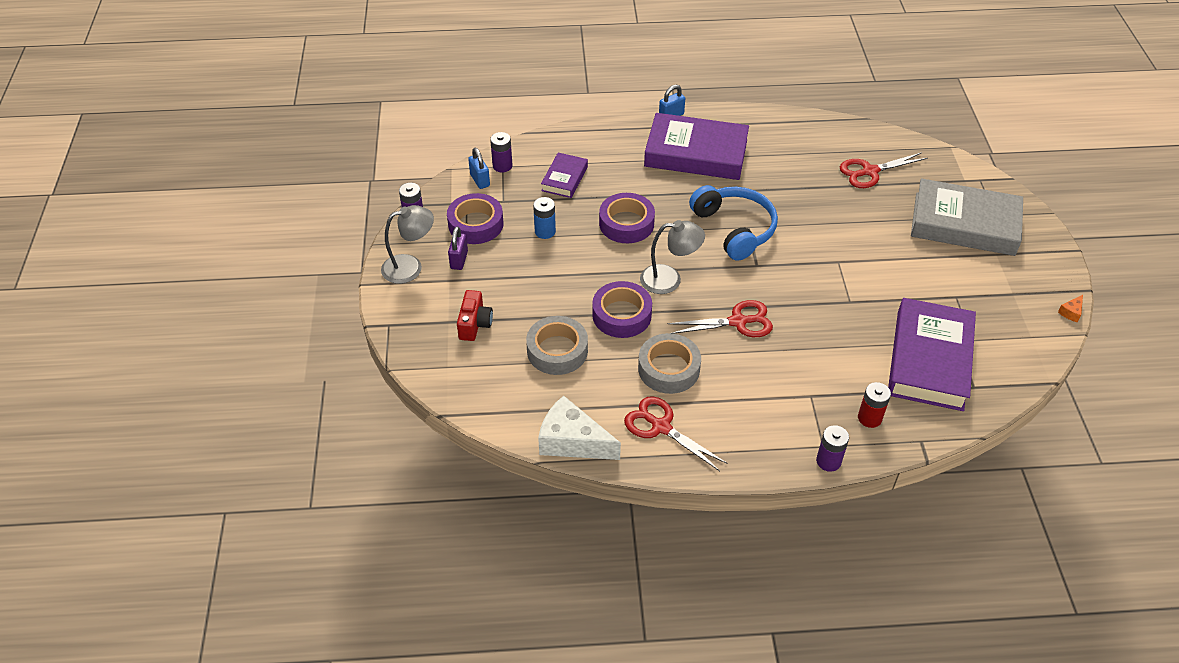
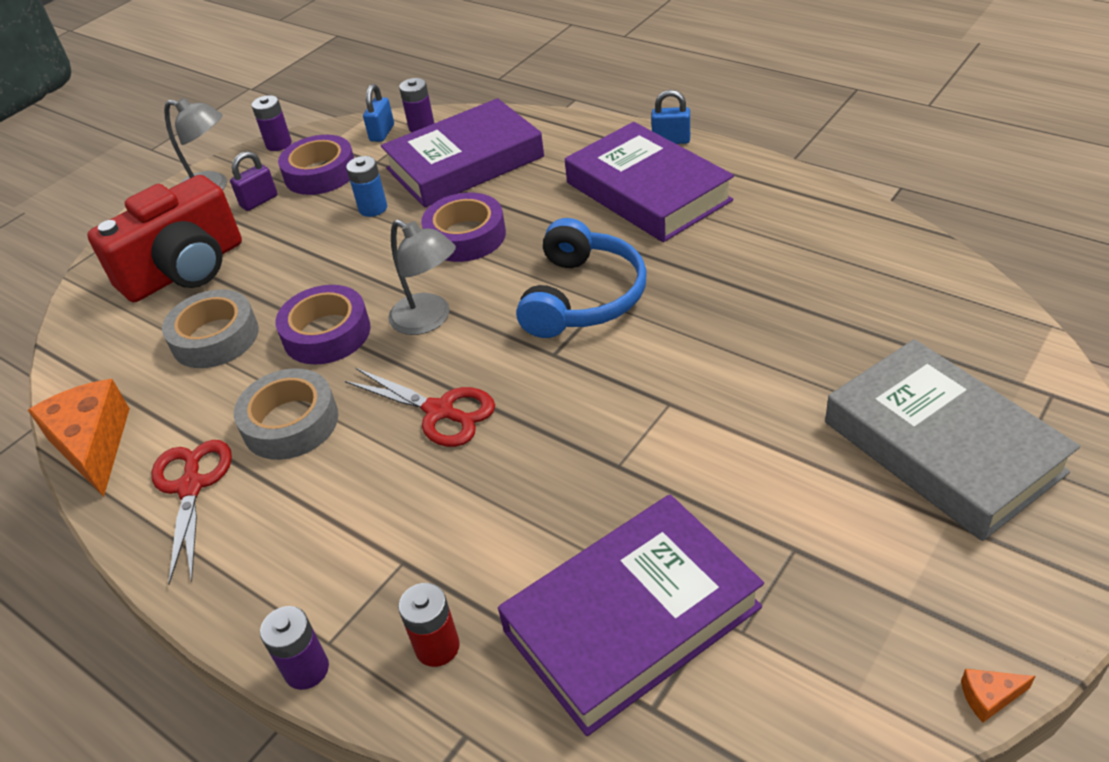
camera: 45 degrees right, 5 degrees down
red camera [457,290,493,341] -> red camera [87,175,242,302], size x2.04
white cheese [538,396,621,460] -> orange cheese [28,379,130,497]
purple book [541,153,588,198] -> purple book [381,98,544,208], size x1.97
red scissors [840,153,928,188] -> none

